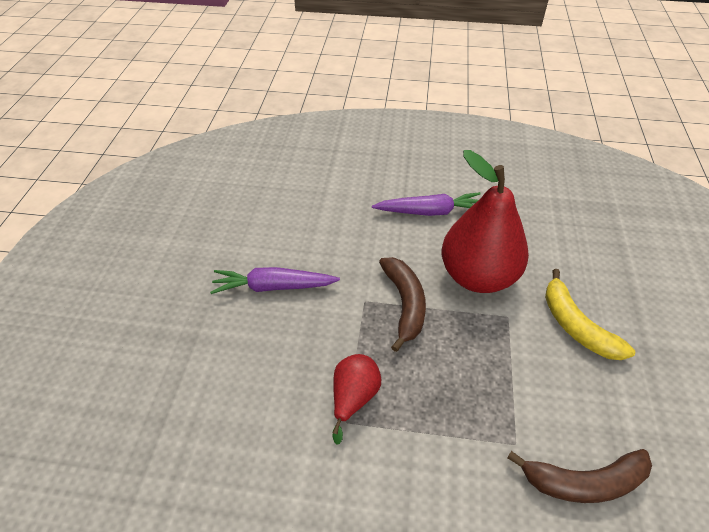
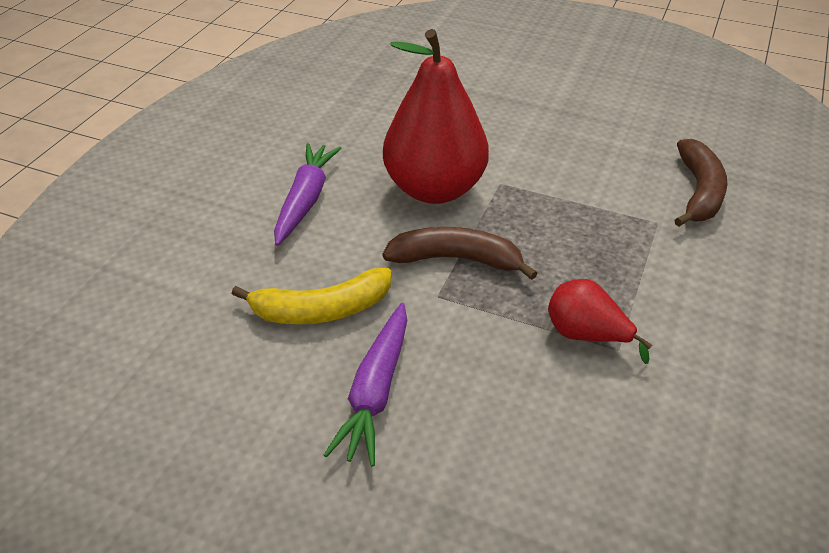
camera: 75 degrees left, 5 degrees down
yellow banana [545,269,635,360] -> yellow banana moved to [232,267,391,324]

